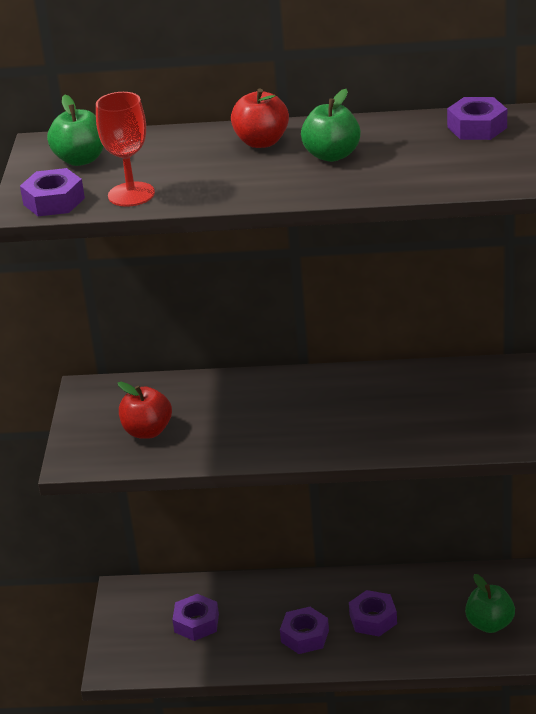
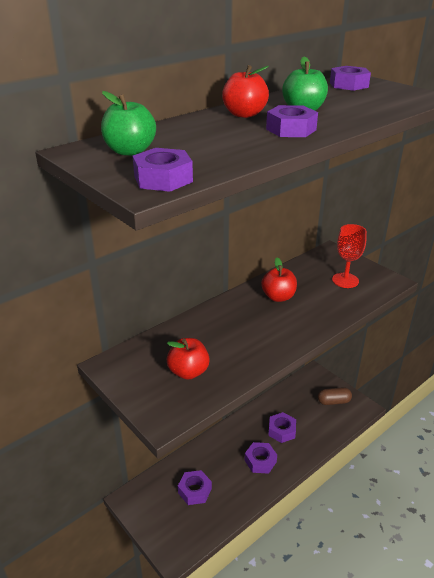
camera: 45 degrees left, 0 degrees up
red goblet [96,92,155,207] -> red goblet moved to [332,224,367,288]
green apple [465,574,515,633] -> brown capsule [318,387,352,405]
none -> red apple [261,257,297,302]
none -> purple nut [266,105,318,137]

